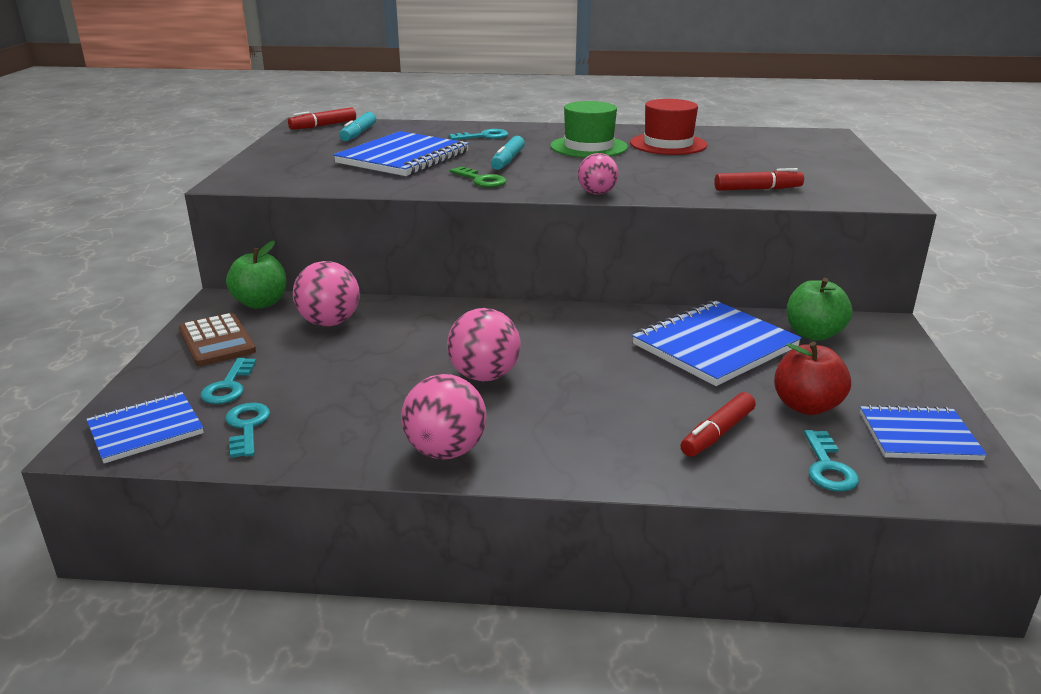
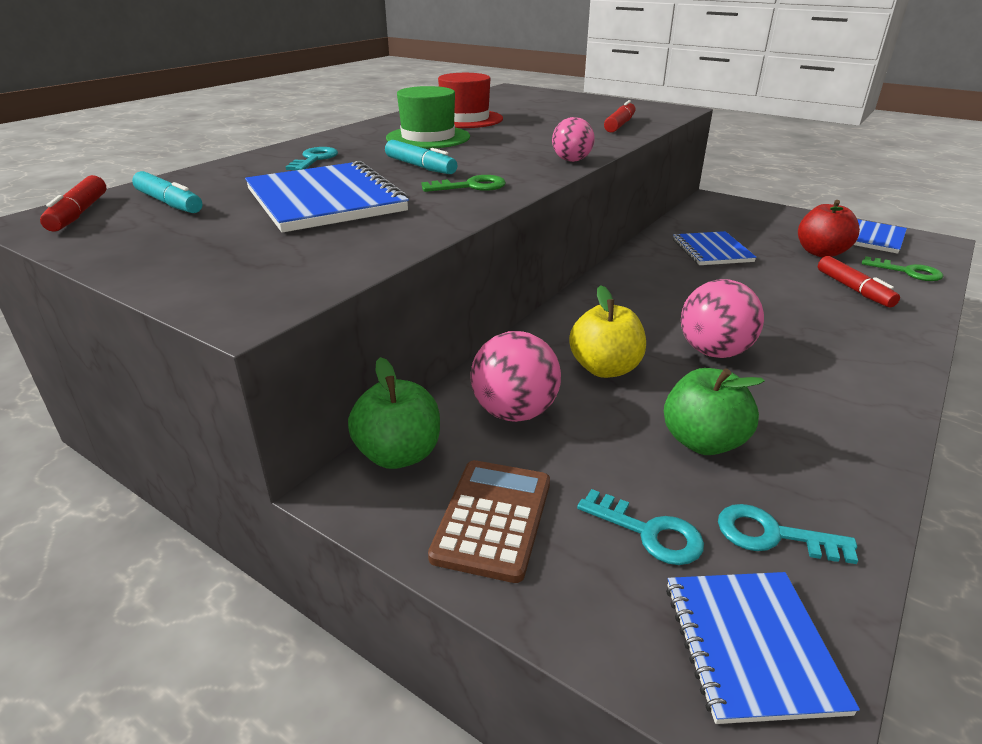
camera: 60 degrees left, 5 degrees up
brown calculator [179,313,256,366] -> brown calculator turned 75 degrees counterclockwise [428,460,550,583]
pink ball [401,374,486,459] -> none
blue notebook [632,301,801,386] -> blue notebook [673,231,757,265], size x0.62
green apple [787,278,853,341] -> green apple moved to [664,368,765,455]
turquoise key [804,430,859,492] -> green key [862,256,943,281]
none -> yellow apple [569,285,646,378]

